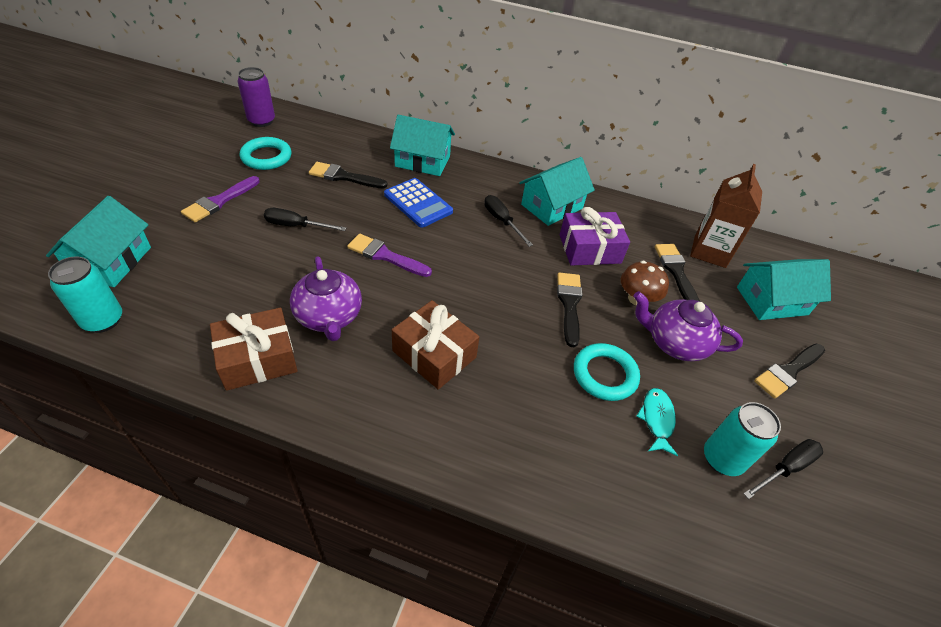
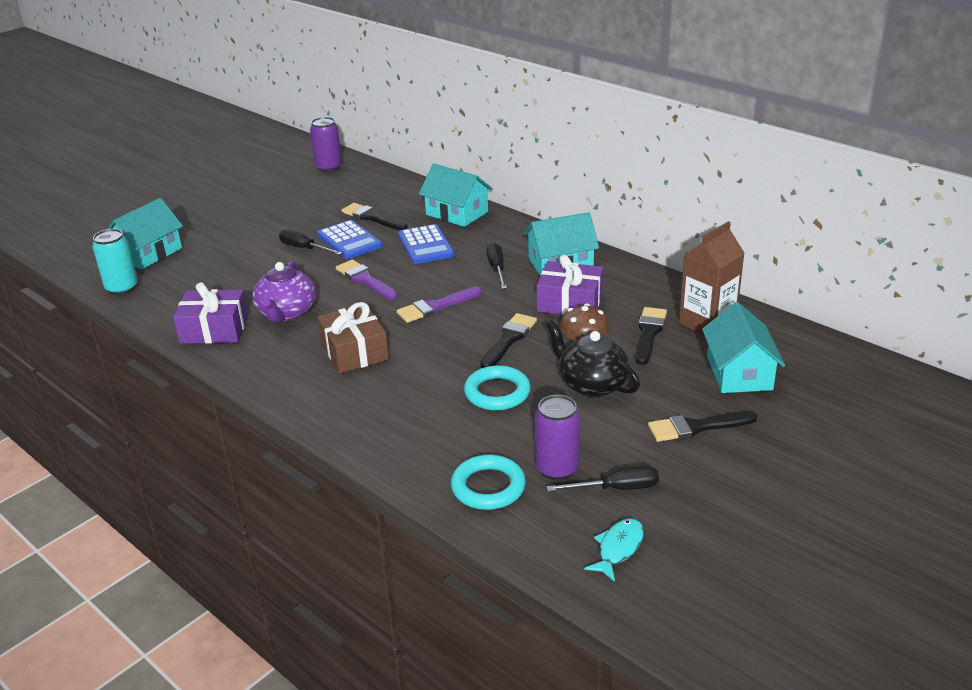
camera: 30 degrees right, 15 degrees down
purple brush [181,176,260,222] -> purple brush moved to [397,286,482,323]
brown gift [210,308,298,391] -> purple gift [173,282,248,344]
turquoise ring [239,137,291,170] -> turquoise ring moved to [451,454,526,510]
purple teapot [633,291,743,361] -> black teapot [546,320,640,397]
turquoise fish [637,388,678,456] -> turquoise fish moved to [584,518,644,582]
turquoise can [704,402,781,476] -> purple can [535,395,580,480]
turquoise house [737,259,831,320] -> turquoise house turned 75 degrees clockwise [702,302,785,393]
none -> blue calculator [317,220,382,259]

